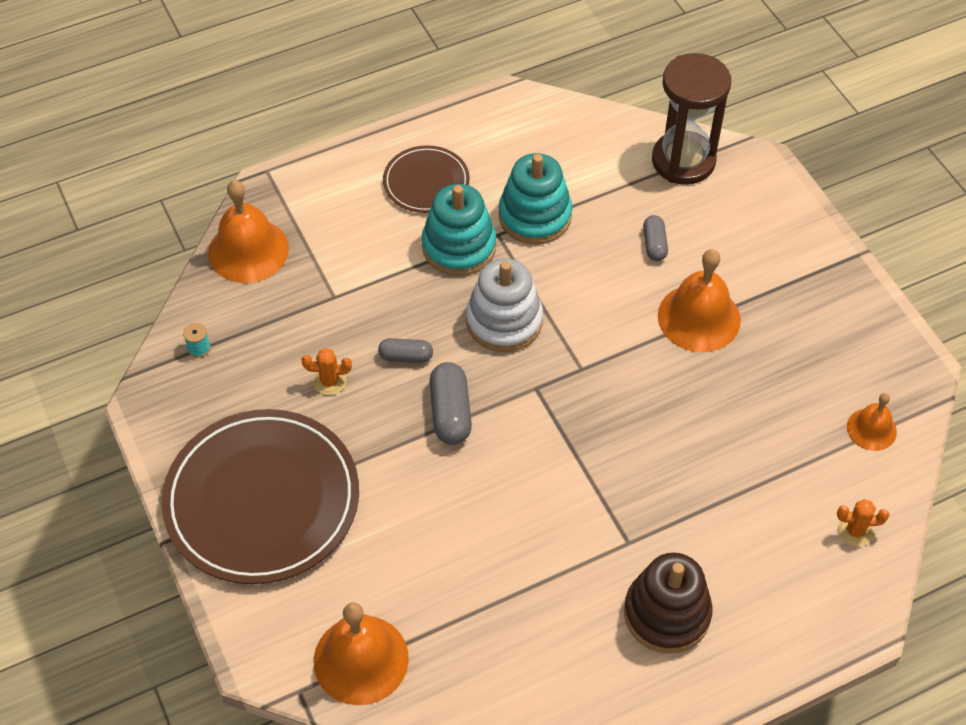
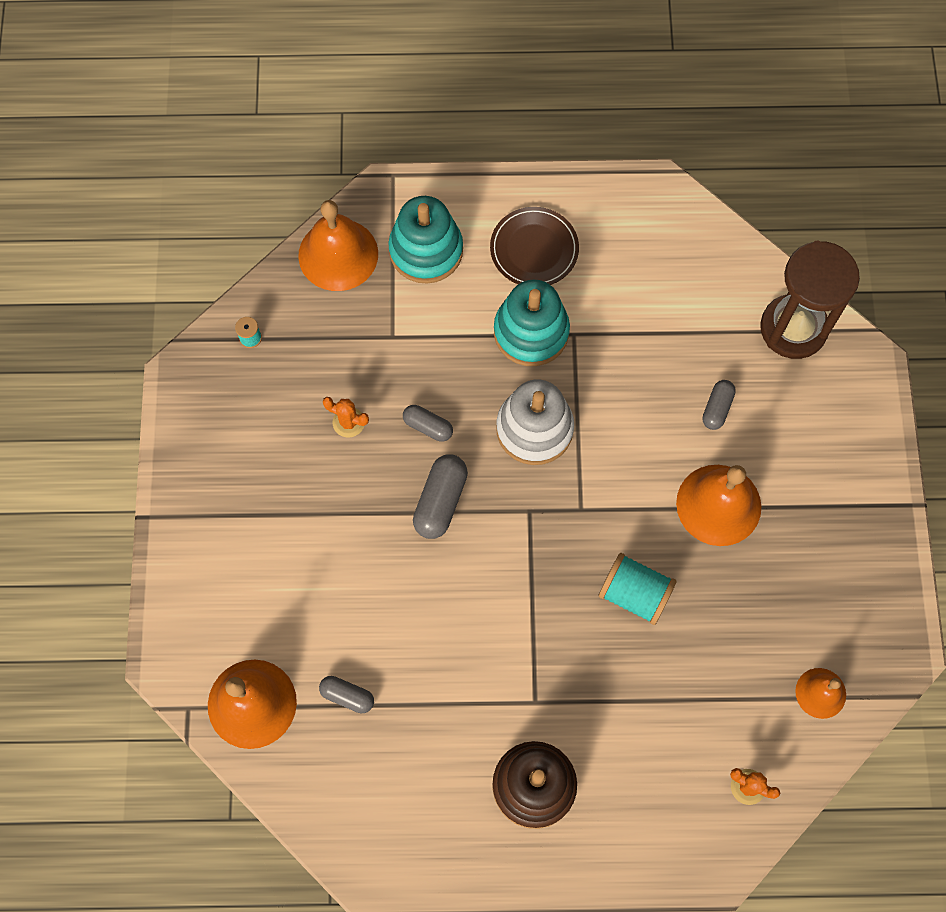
camera: 25 degrees right, 15 degrees up
brown plate [161,409,359,584] -> none
turquoise stacking toy [499,153,572,245] -> turquoise stacking toy moved to [388,196,463,284]
none -> grey capsule [319,676,374,713]
none -> turquoise spool [598,553,677,625]

